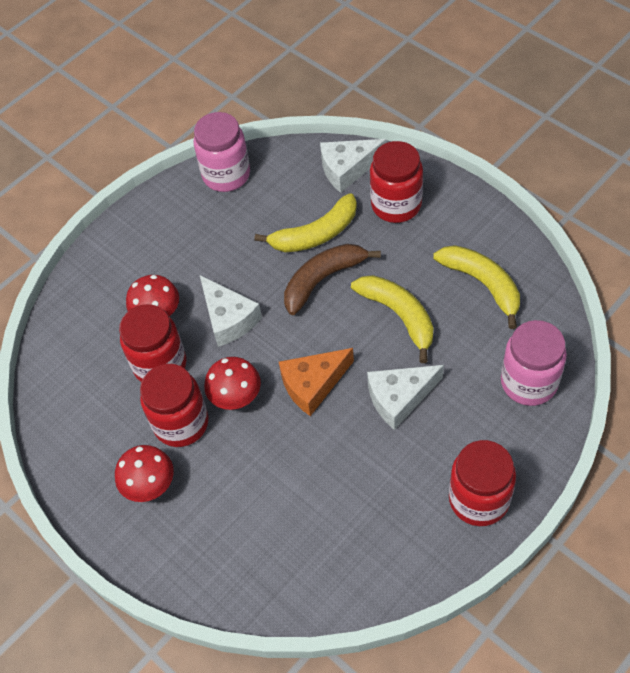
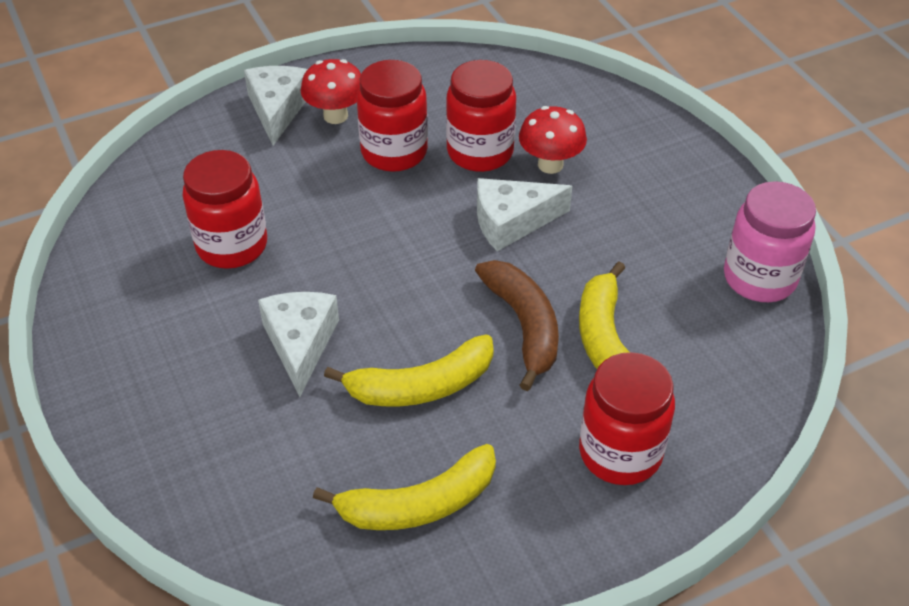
camera: 105 degrees right, 10 degrees down
red mushroom [204,357,261,410] -> none
orange cheese [279,348,354,416] -> none
white cheese [320,139,386,193] -> white cheese moved to [244,66,308,146]
red jar [449,440,516,526] -> red jar moved to [183,150,267,269]
pink jar [501,320,567,406] -> none

